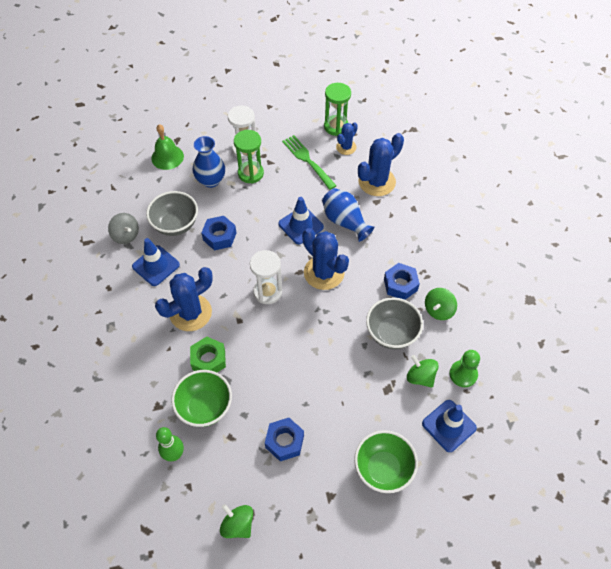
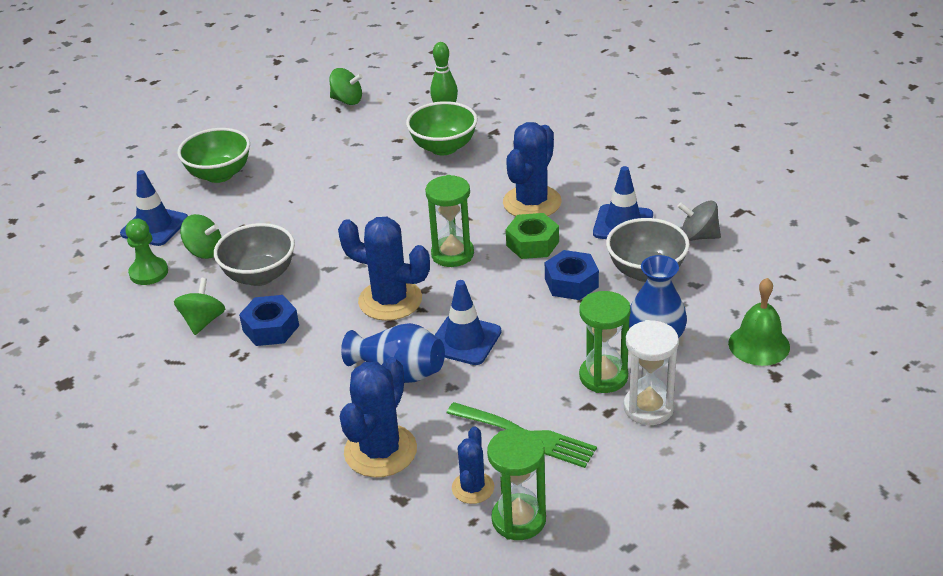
camera: 155 degrees right, 20 degrees down
green nut [190,337,226,372] -> green nut moved to [506,213,559,259]
white hourglass [250,250,282,304] -> green hourglass [425,175,474,267]
blue nut [265,418,304,461] -> none

